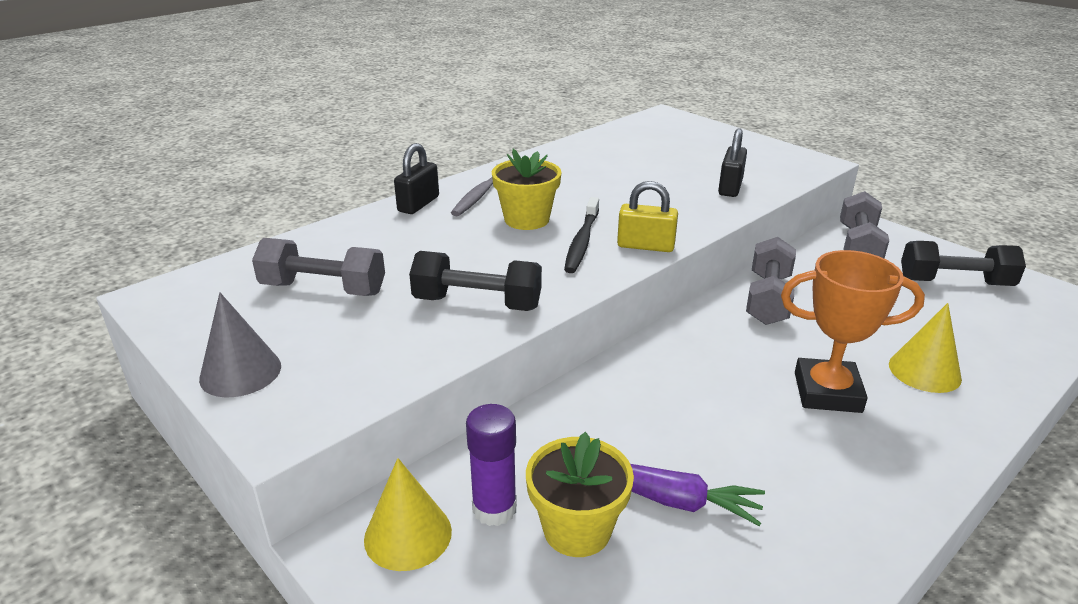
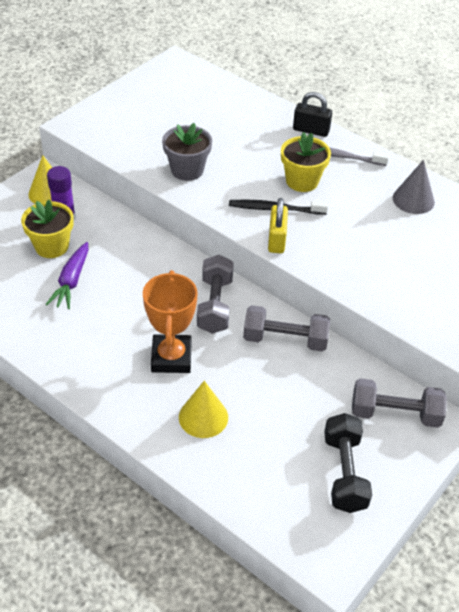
camera: 80 degrees right, 15 degrees up
grey cone [199,292,281,398] -> grey cone moved to [393,160,435,214]
grey dumbbell [252,238,385,296] -> grey dumbbell moved to [197,255,234,334]
black dumbbell [409,251,542,311] -> grey flower pot [162,123,212,181]
black padlock [718,128,747,197] -> none

